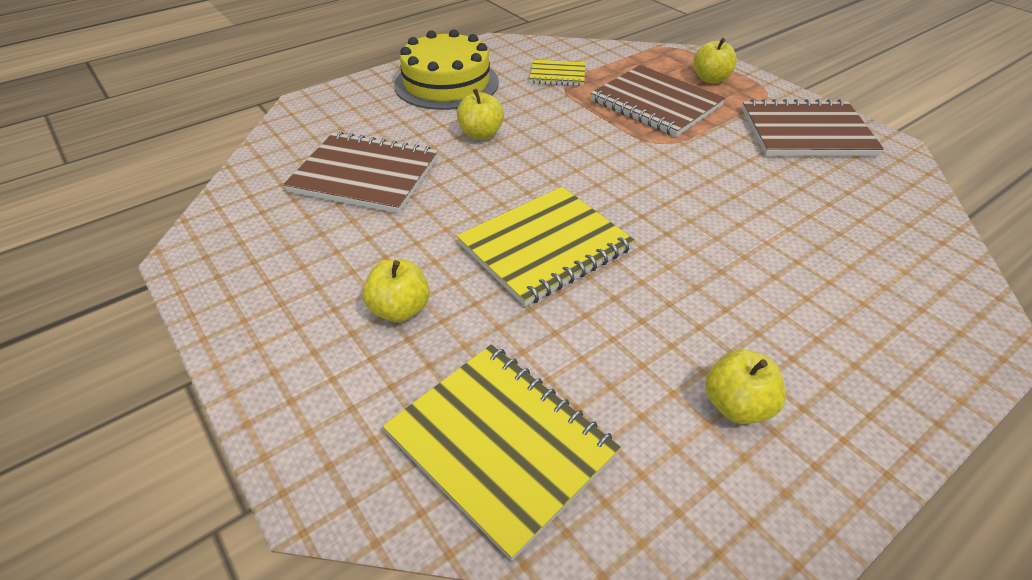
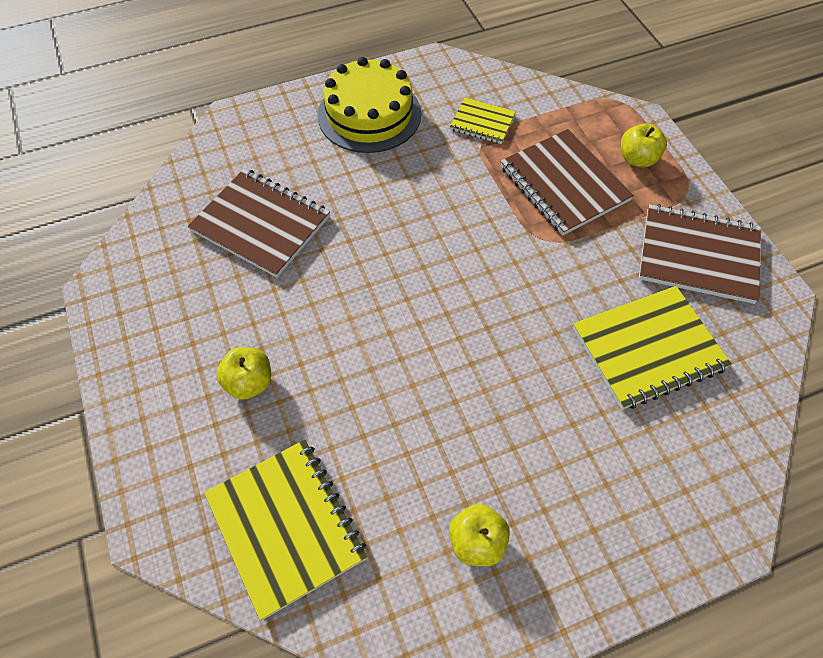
camera: 15 degrees right, 15 degrees up
yellow apple [457,89,504,140] -> none
yellow notebook [457,187,635,307] -> yellow notebook moved to [573,286,732,410]

